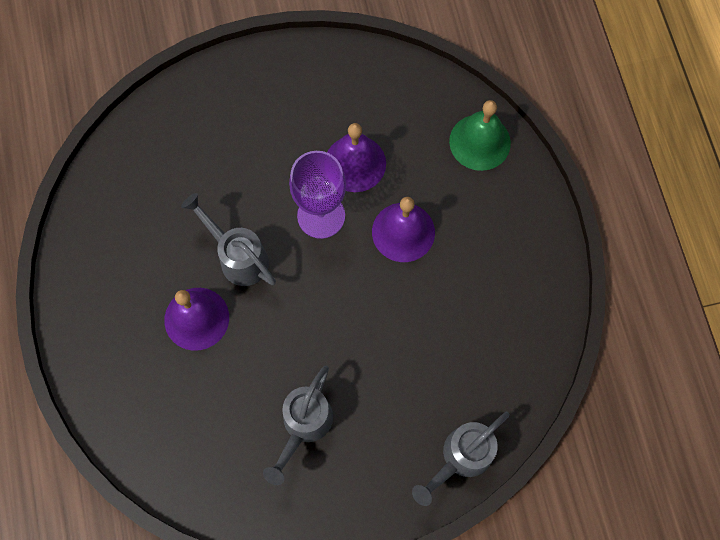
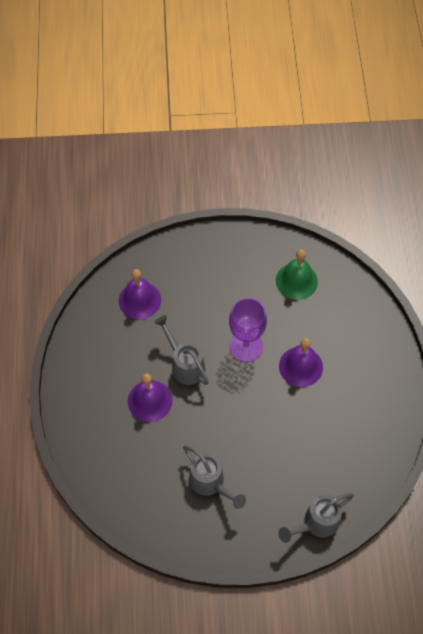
camera: 10 degrees right, 10 degrees down
grey watering can [263,366,333,485] -> grey watering can turned 75 degrees counterclockwise [183,445,246,509]
purple bell [327,123,386,192] -> purple bell moved to [119,269,161,319]
green bell [449,100,511,171] -> green bell moved to [276,250,318,300]

